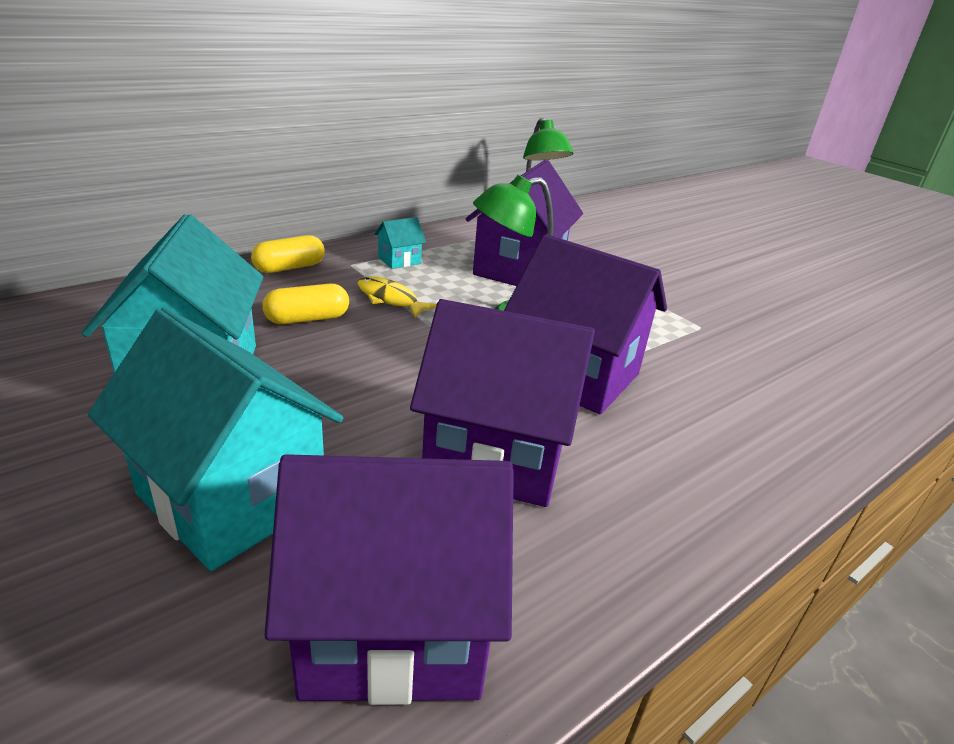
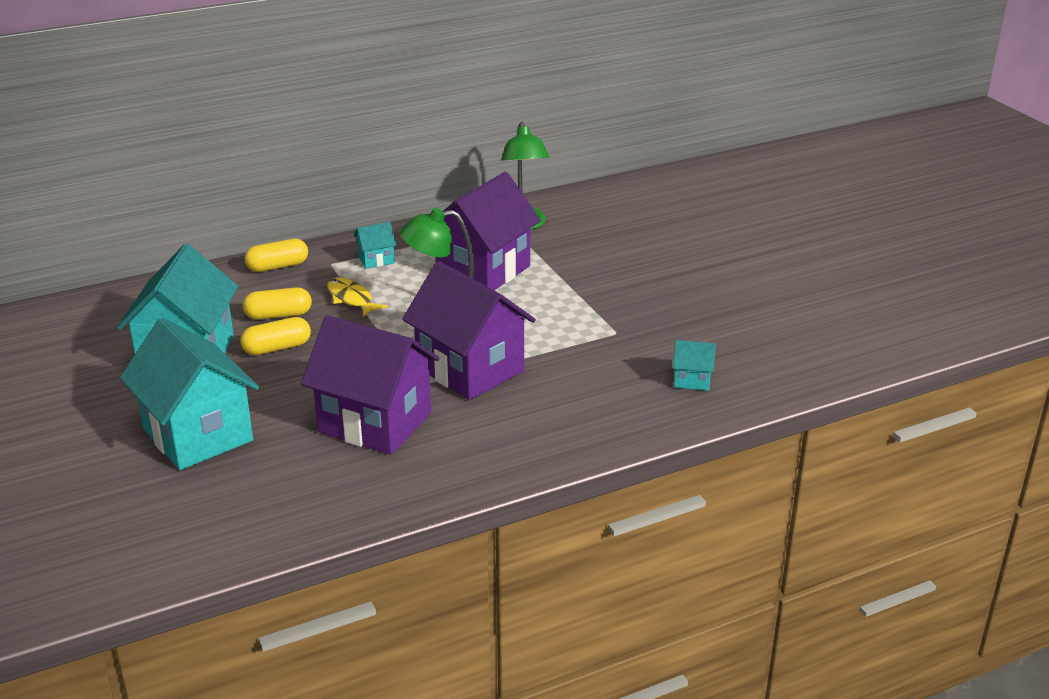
camera: 15 degrees right, 0 degrees up
purple house [265,454,514,705] -> none
none -> yellow capsule [240,317,311,355]
none -> turquoise house [673,340,716,391]

